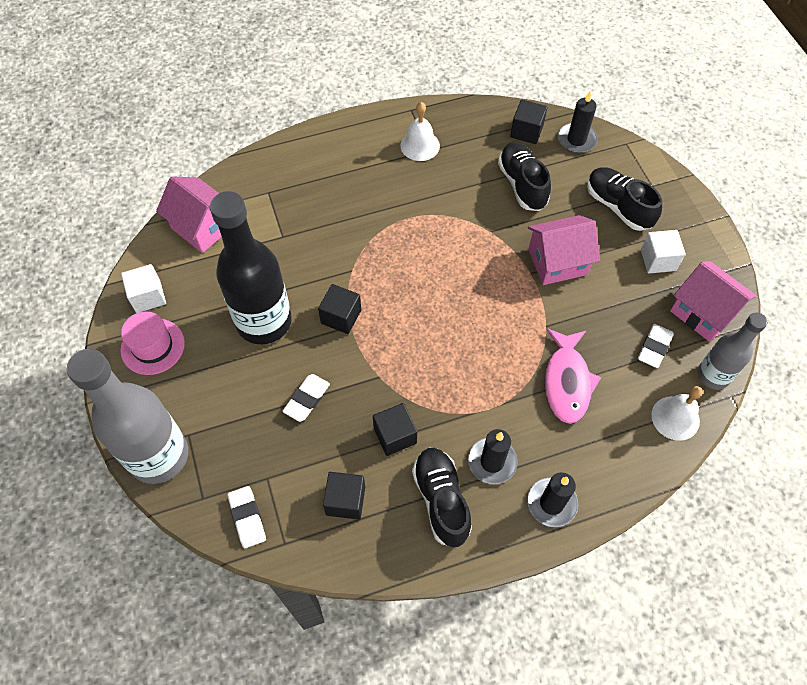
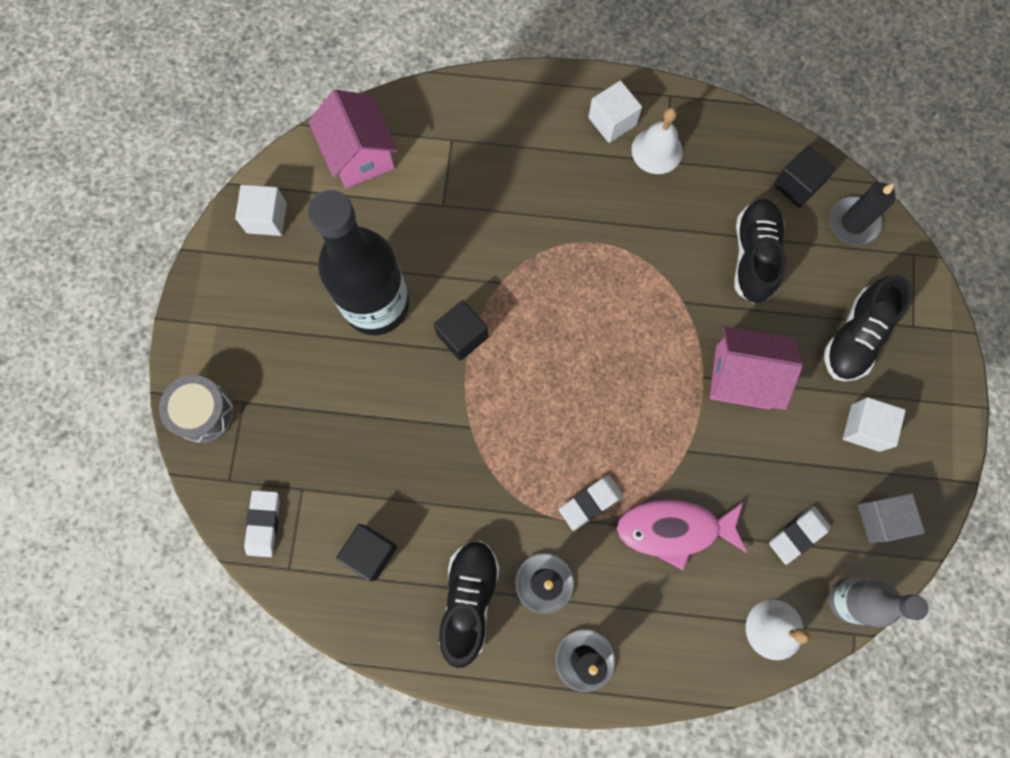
camera: 25 degrees right, 15 degrees up
grey bottle [67,349,188,484] -> grey drum [159,375,235,443]
pink hat [121,311,185,375] -> none
white eraser [282,374,330,422] -> white eraser moved to [559,475,623,531]
black cube [373,403,417,456] -> none
pink fish [544,328,601,424] -> pink fish turned 60 degrees clockwise [617,499,747,570]
black shoe [587,167,662,231] -> black shoe turned 135 degrees counterclockwise [824,275,912,381]
pink house [670,261,757,342] -> grey cube [858,493,925,543]
none -> white cube [588,80,642,143]

